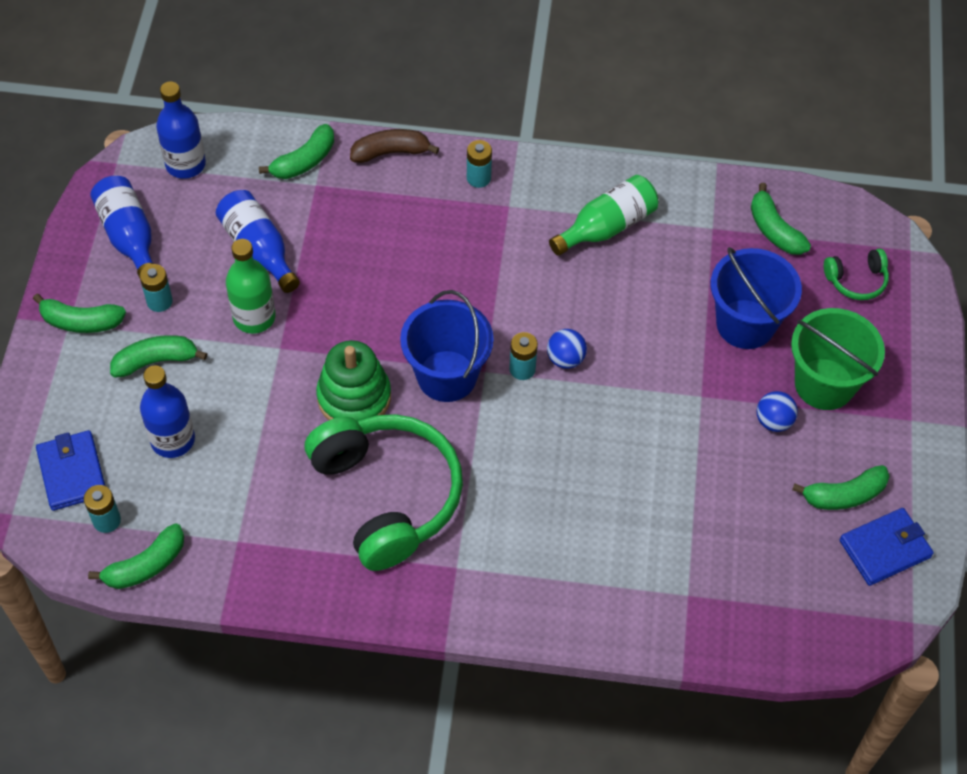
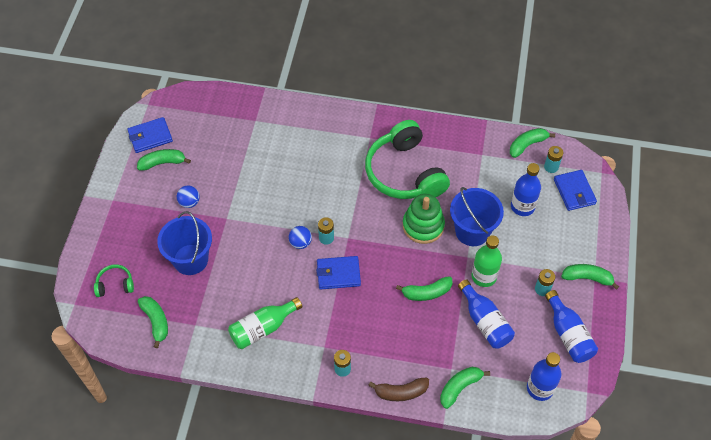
camera: 175 degrees left, 0 degrees up
green banana [110,335,208,378] -> green banana moved to [396,276,453,301]
blue bucket [400,290,494,402] -> blue bucket moved to [450,187,504,246]
green bucket [791,308,885,410] -> none
none -> blue wallet [316,256,361,290]

